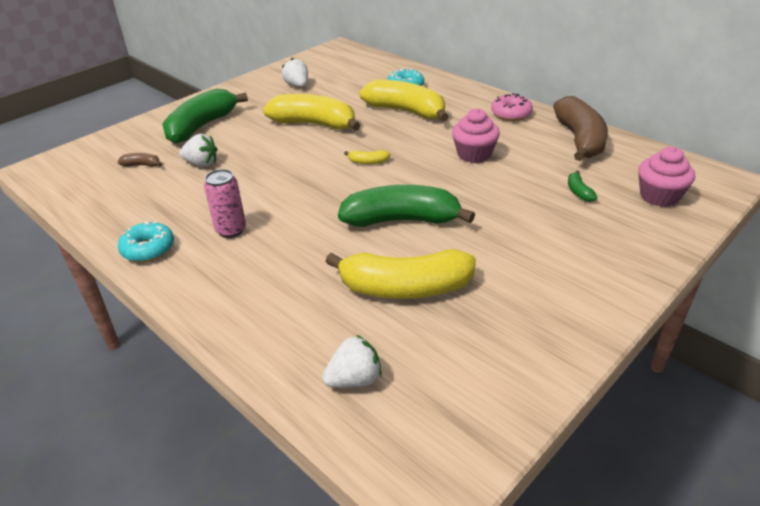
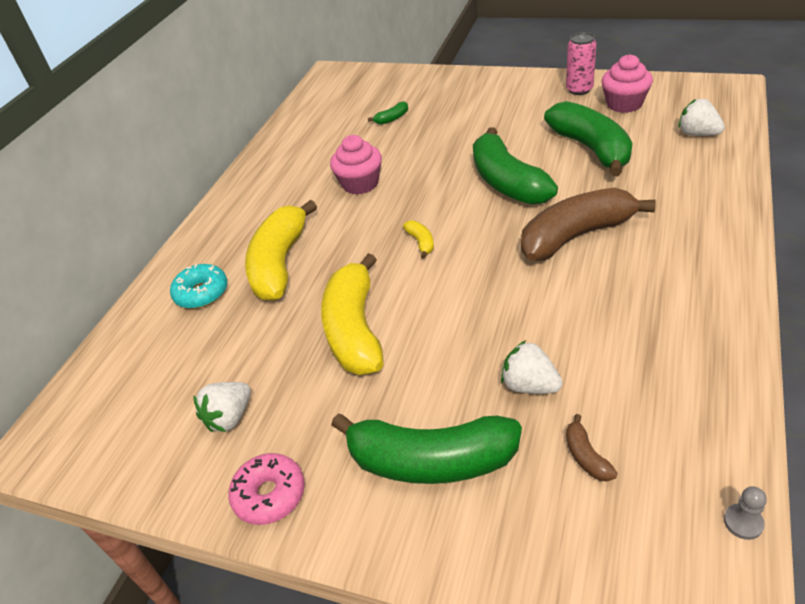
camera: 110 degrees left, 5 degrees up
turquoise donut [118,221,174,262] -> none
white strawberry [179,134,218,167] -> white strawberry turned 45 degrees counterclockwise [501,340,563,394]
pink can [204,169,246,238] -> pink can moved to [566,32,596,95]
yellow banana [325,249,476,299] -> green banana [544,101,633,176]
pink donut [491,93,533,121] -> pink donut moved to [228,453,305,525]
brown banana [553,96,608,161] -> brown banana moved to [521,188,656,261]
pink cupcake [638,147,695,207] -> pink cupcake moved to [602,54,653,113]
none -> grey pawn [724,486,767,540]

